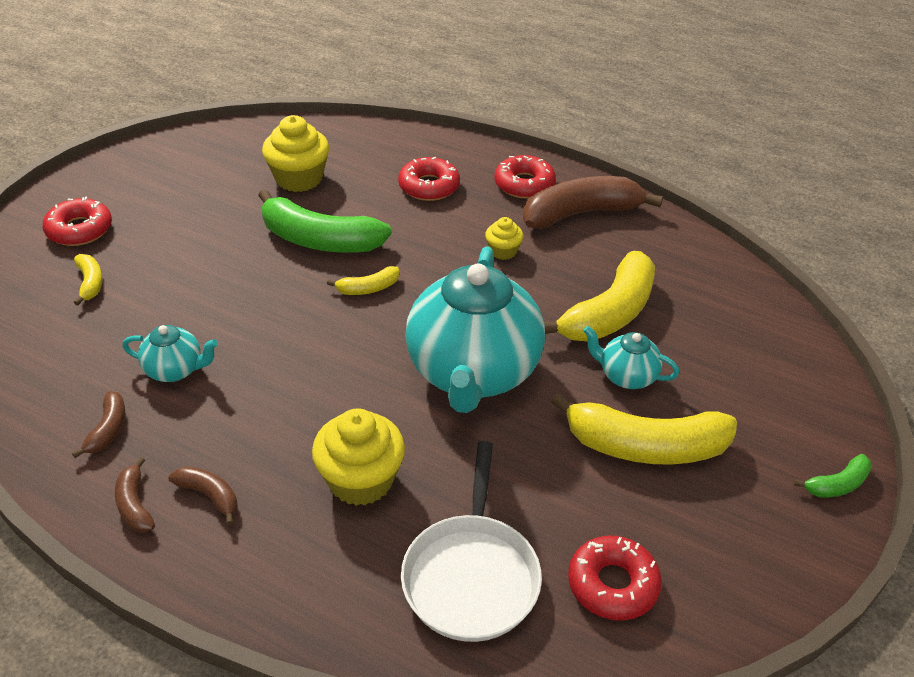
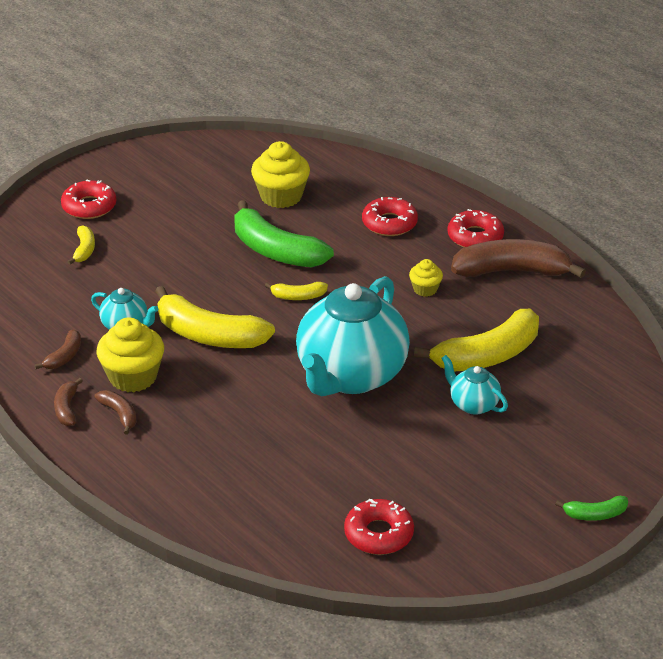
camera: 20 degrees right, 5 degrees down
yellow cupcake [312,408,405,506] -> yellow cupcake moved to [96,317,164,392]
white pan [401,441,542,642] -> none
yellow banana [551,392,737,465] -> yellow banana moved to [155,286,275,348]

